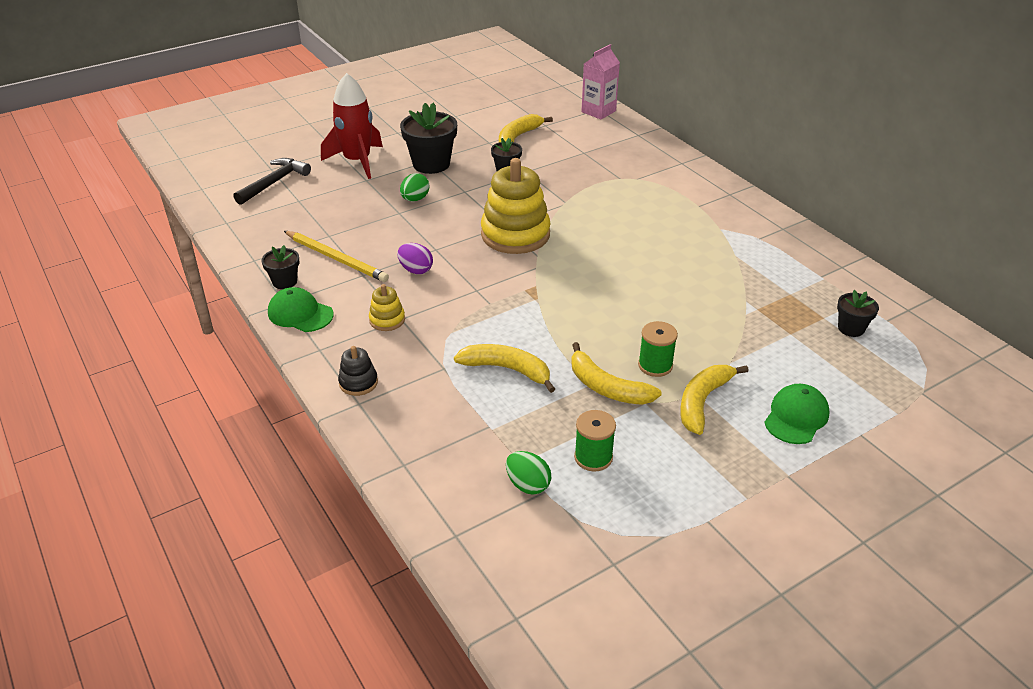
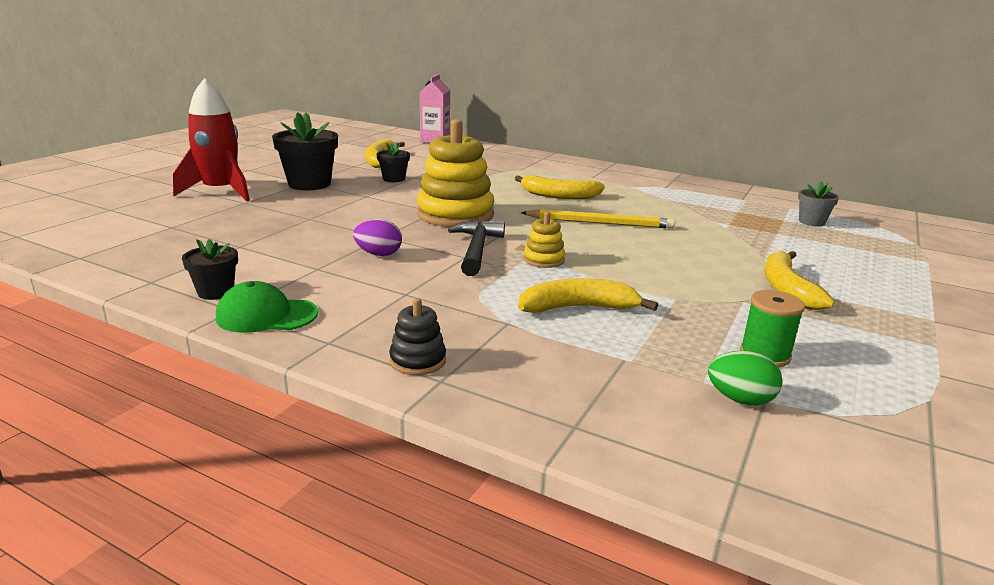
camera: 30 degrees left, 15 degrees down
black hammer [233,158,311,205] -> black hammer moved to [448,220,505,276]
yellow pencil [284,231,389,282] -> yellow pencil moved to [521,209,675,229]
yellow stacking toy [369,284,405,331] -> yellow stacking toy moved to [524,212,565,268]
green egg [400,173,429,201] -> none
yellow banana [571,342,662,405] -> yellow banana moved to [515,176,605,199]
green spool [638,321,678,377] -> none
green cap [764,384,830,444] -> none
black flower pot [837,290,879,337] -> grey flower pot [798,181,839,227]

